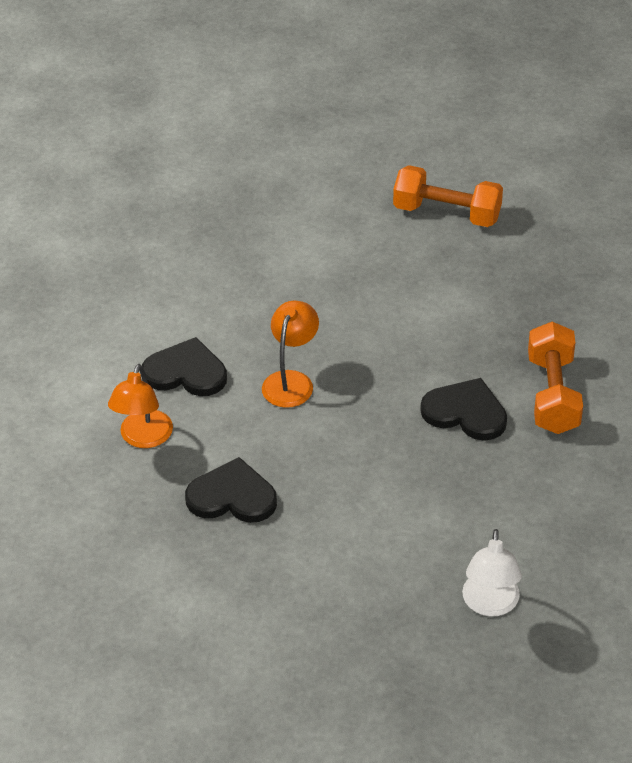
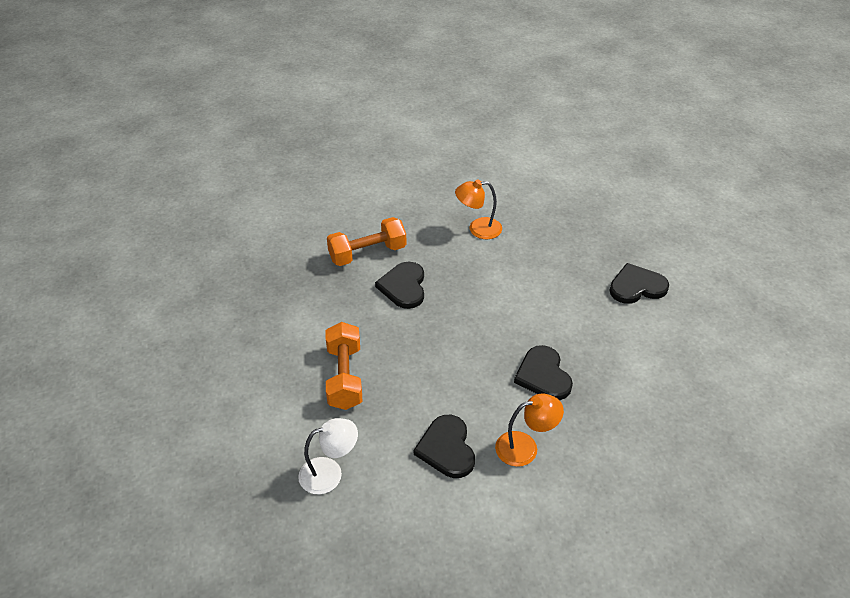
camera: 115 degrees left, 0 degrees up
orange lamp [262,301,319,408] -> orange lamp moved to [455,179,502,239]
orange dumbbell [393,165,503,227] -> orange dumbbell moved to [326,322,362,410]
white lamp [462,529,522,616] -> white lamp moved to [298,418,358,494]
none -> black heart [609,263,669,304]

